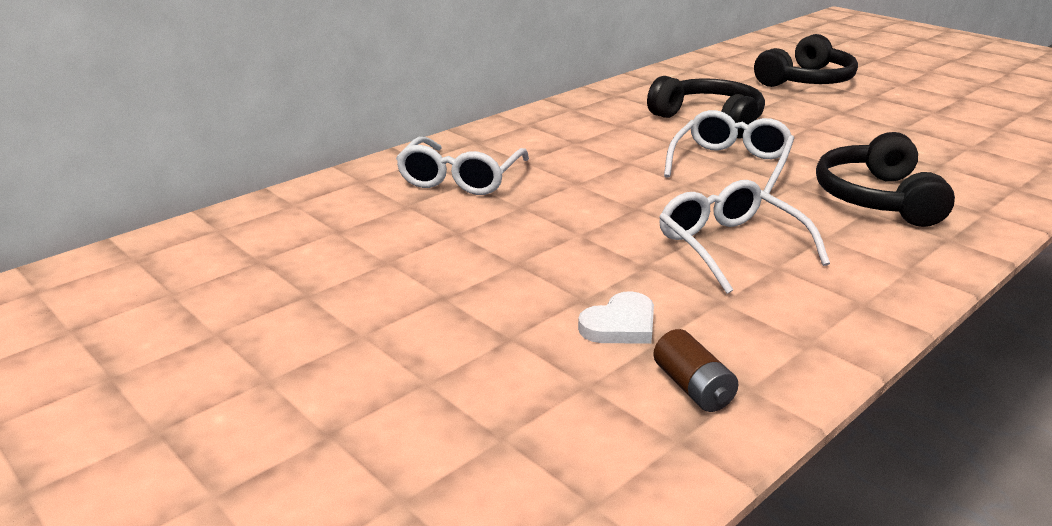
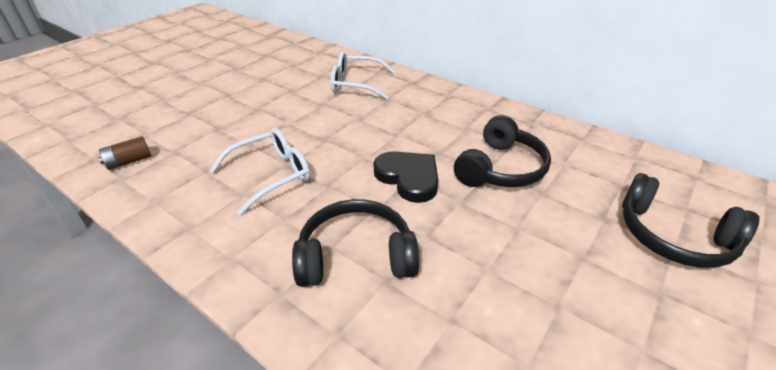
camera: 80 degrees right, 10 degrees up
white heart [578,291,654,344] -> none
white glasses [664,110,794,194] -> black heart [374,151,438,203]

